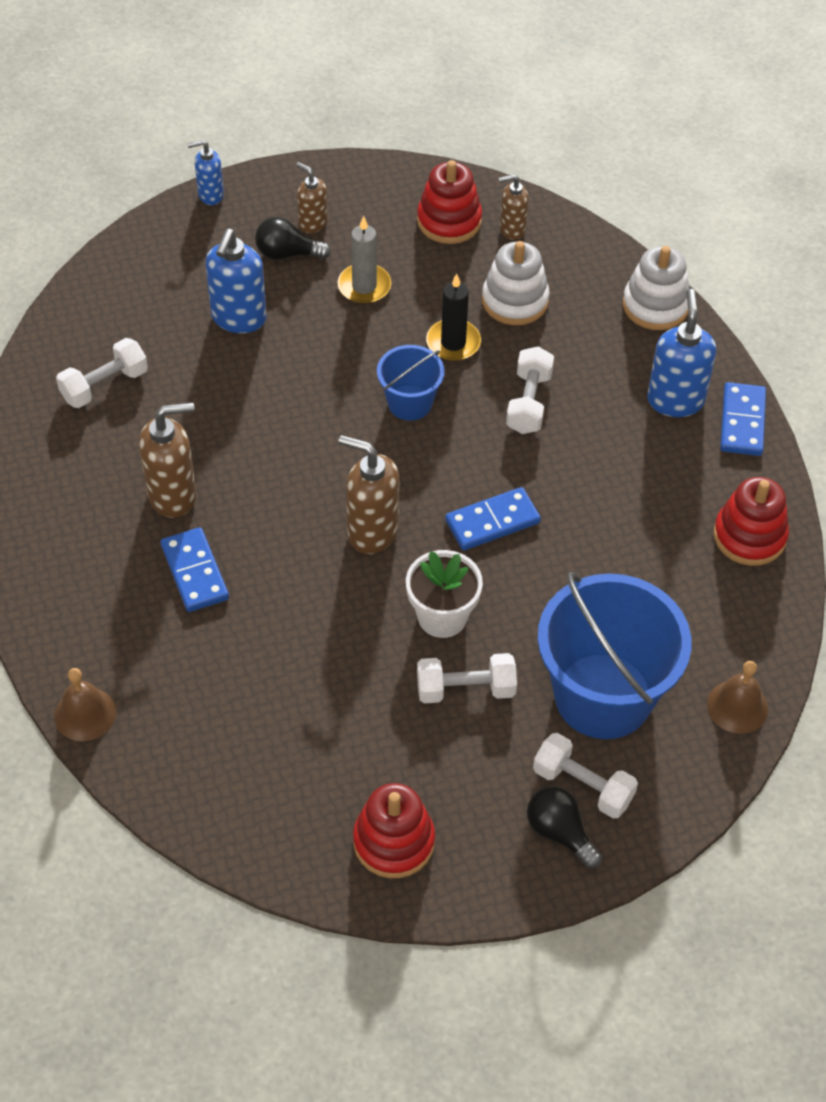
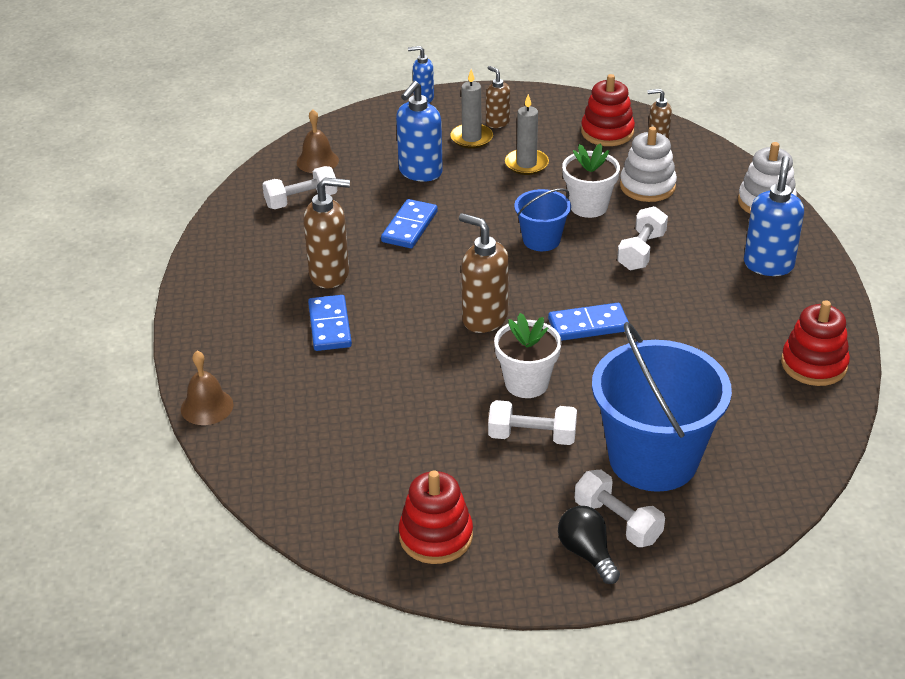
camera: 15 degrees right, 15 degrees down
black light bulb [255,217,331,260] -> grey candle [450,69,493,149]
black candle [426,273,481,361] -> white flower pot [562,143,620,218]
brown bell [707,661,768,734] -> brown bell moved to [297,109,339,173]
blue domino [720,382,766,456] -> blue domino moved to [381,199,438,248]

